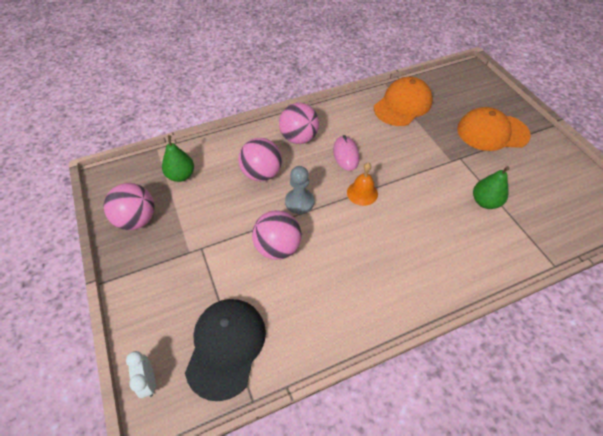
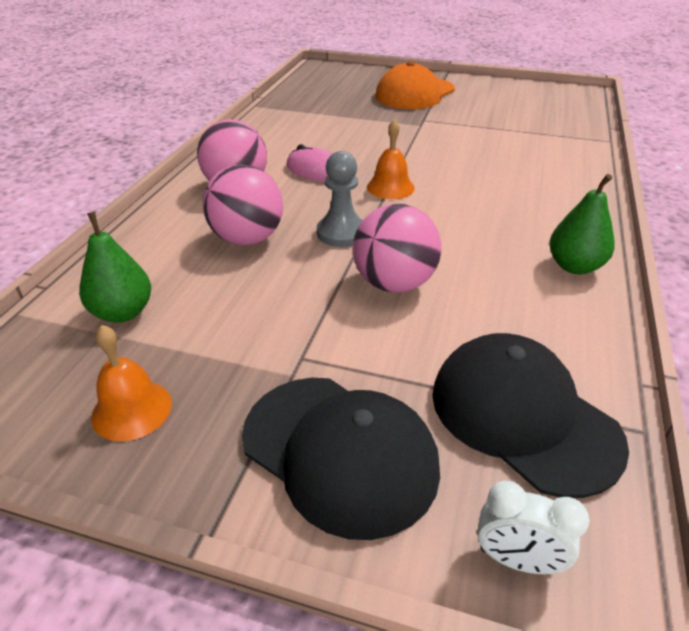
camera: 50 degrees left, 15 degrees down
pink ball [104,183,155,230] -> orange bell [91,325,172,441]
orange cap [374,77,433,126] -> none
green pear [473,166,510,209] -> green pear moved to [549,174,615,274]
none -> black cap [242,378,440,540]

